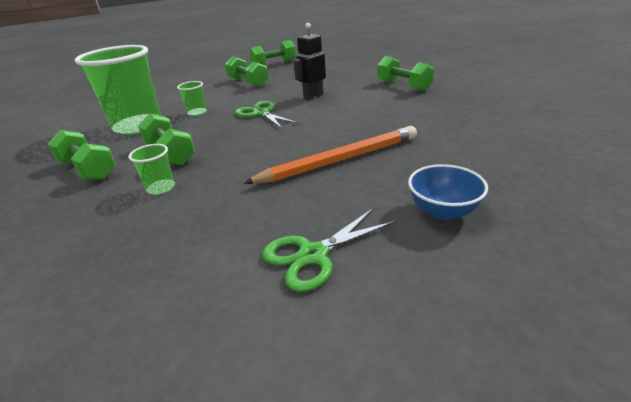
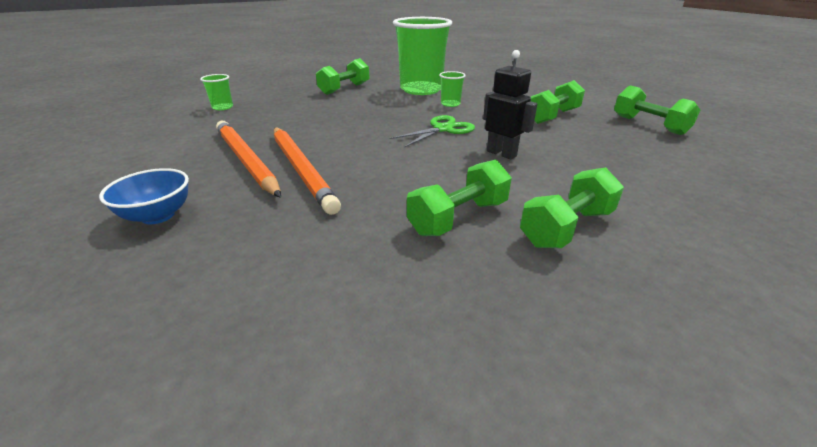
camera: 85 degrees right, 0 degrees up
green cup [128,144,175,195] -> green cup moved to [200,74,233,110]
green dumbbell [138,113,195,165] -> green dumbbell moved to [407,160,512,236]
green scissors [262,208,397,292] -> none
none -> orange pencil [216,121,281,198]

